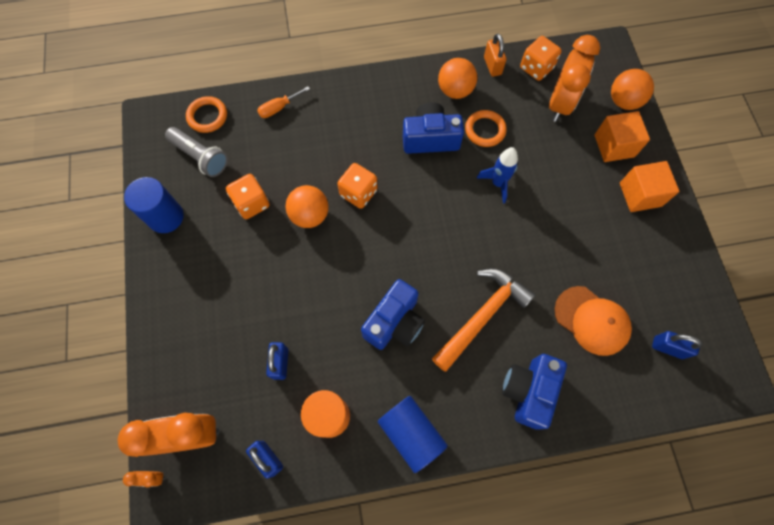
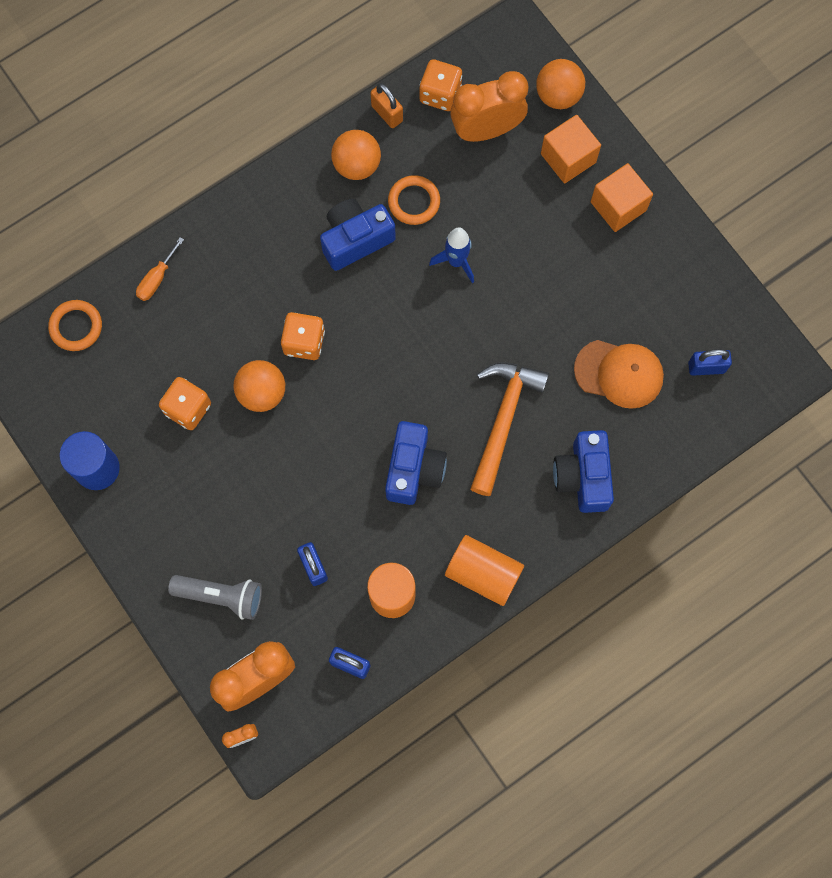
camera: 25 degrees left, 5 degrees up
grey flashlight [165,127,228,177] -> grey flashlight moved to [168,575,262,620]
blue cylinder [378,396,448,473] -> orange cylinder [445,535,524,606]
orange clock [549,35,600,122] -> orange clock turned 105 degrees counterclockwise [450,71,528,142]

